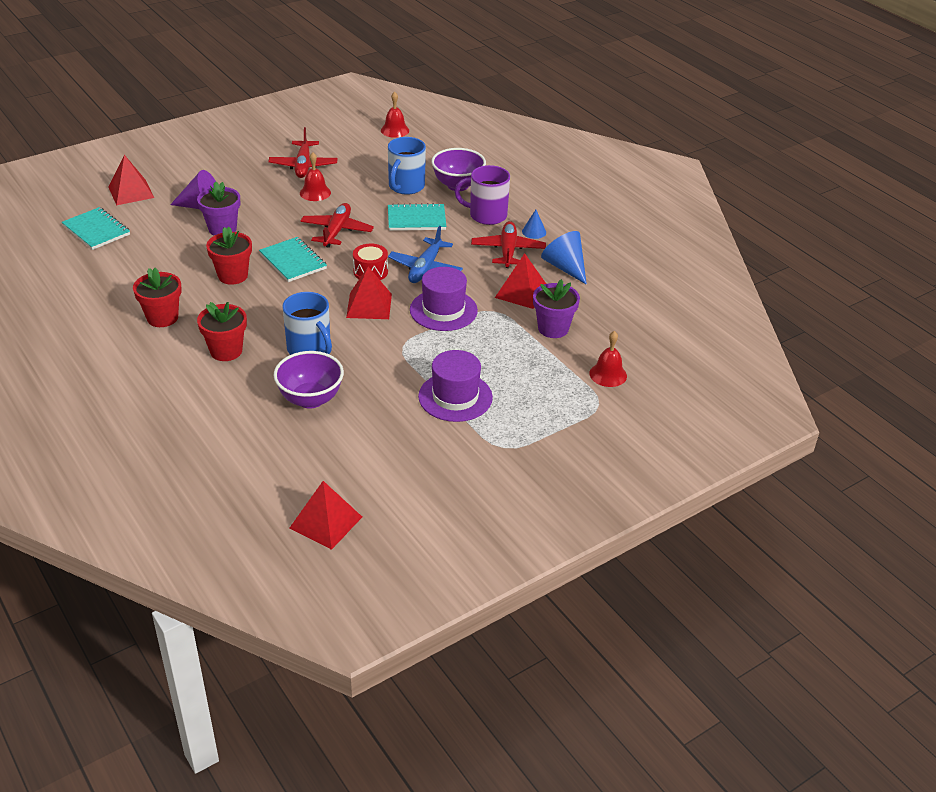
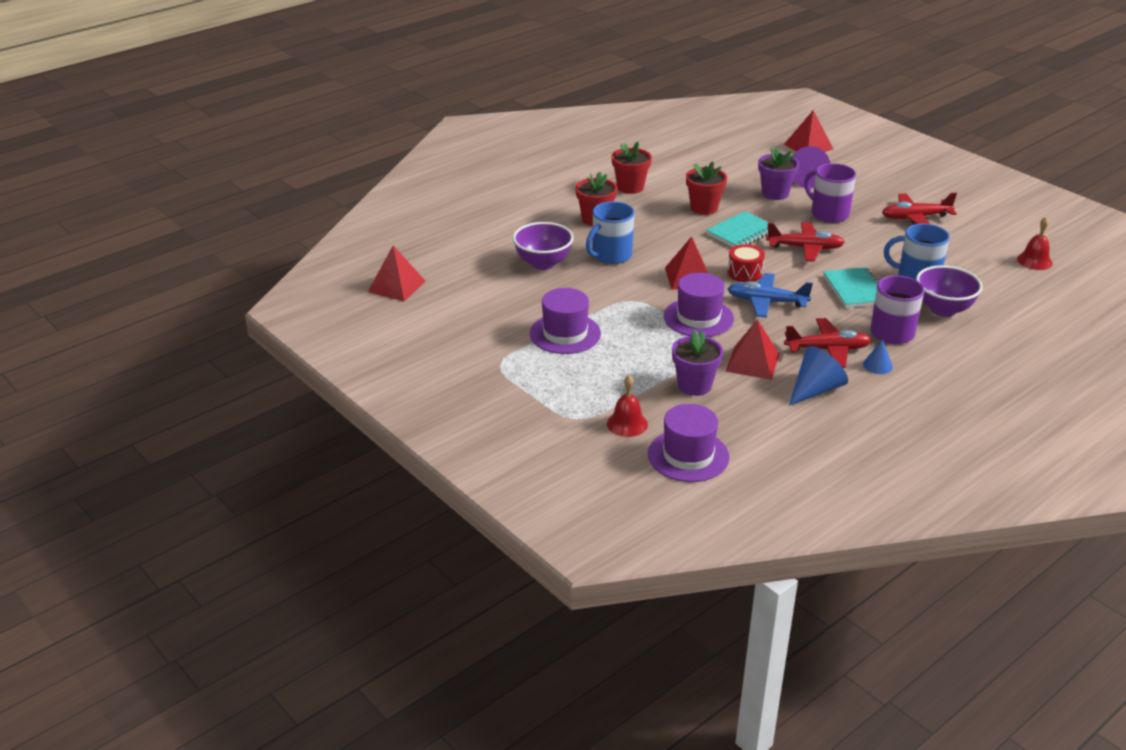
camera: 85 degrees right, 5 degrees down
turquoise notebook [62,207,130,250] -> none
red bell [300,152,331,201] -> none
none -> purple hat [648,404,730,482]
none -> purple mug [804,163,856,223]

